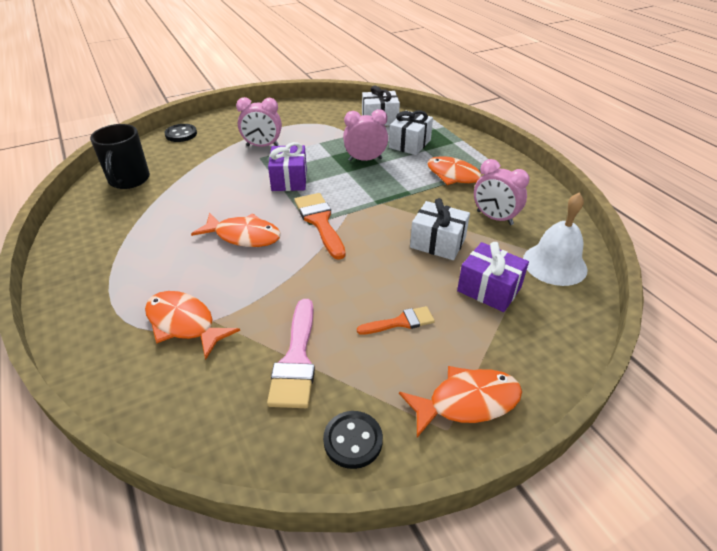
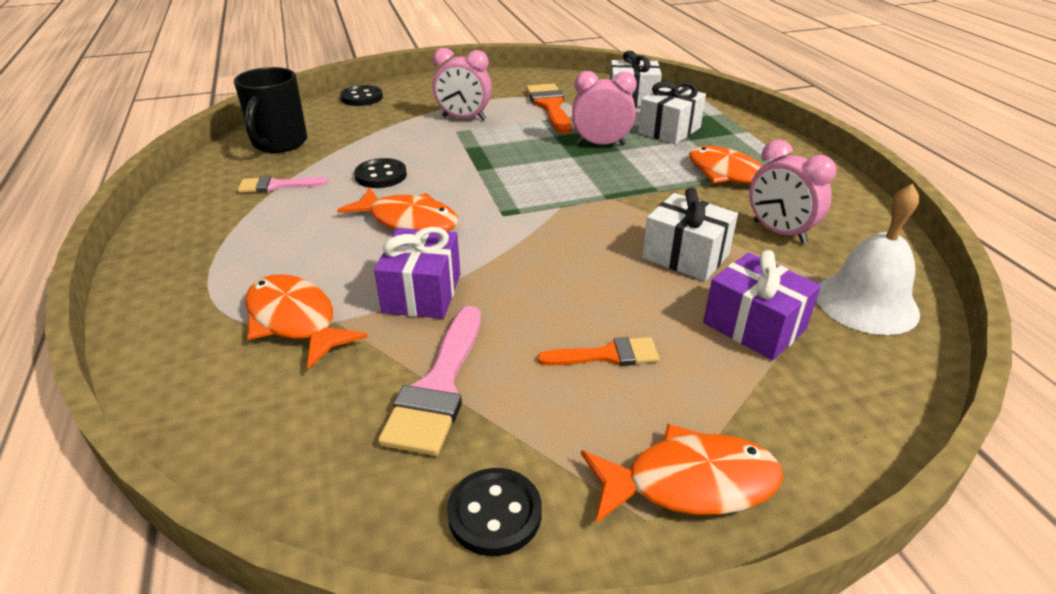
camera: 10 degrees right, 5 degrees down
purple gift [268,142,307,191] -> purple gift moved to [374,227,460,319]
orange brush [294,193,346,260] -> orange brush moved to [526,84,572,134]
none -> pink brush [238,176,328,193]
none -> black button [354,158,407,188]

